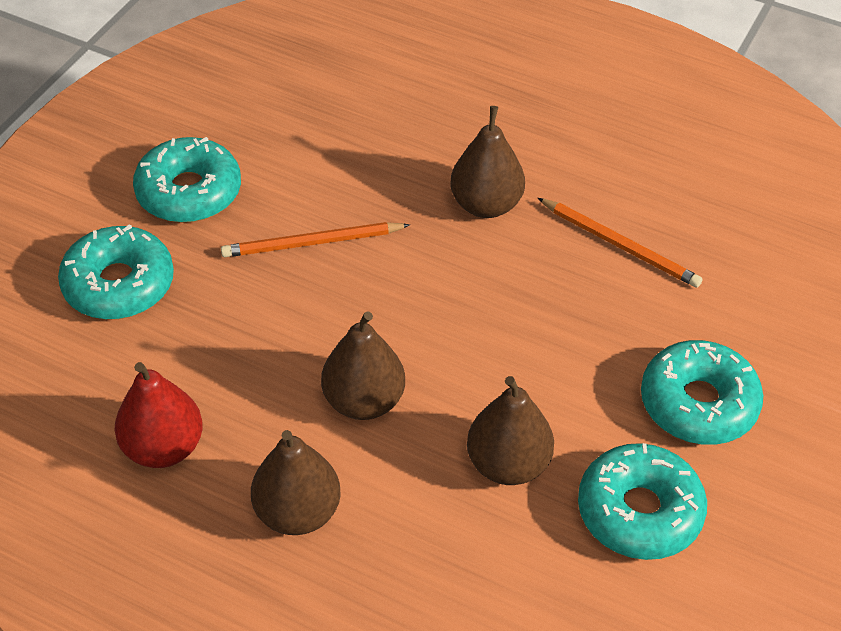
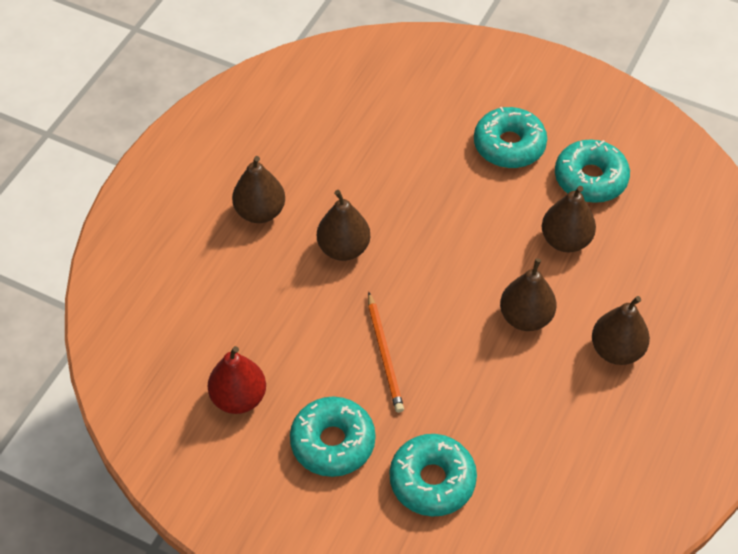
camera: 90 degrees left, 5 degrees up
red pear [115,362,203,468] -> red pear moved to [208,346,266,414]
orange pencil [538,198,703,288] -> none
none -> brown pear [232,156,285,223]

